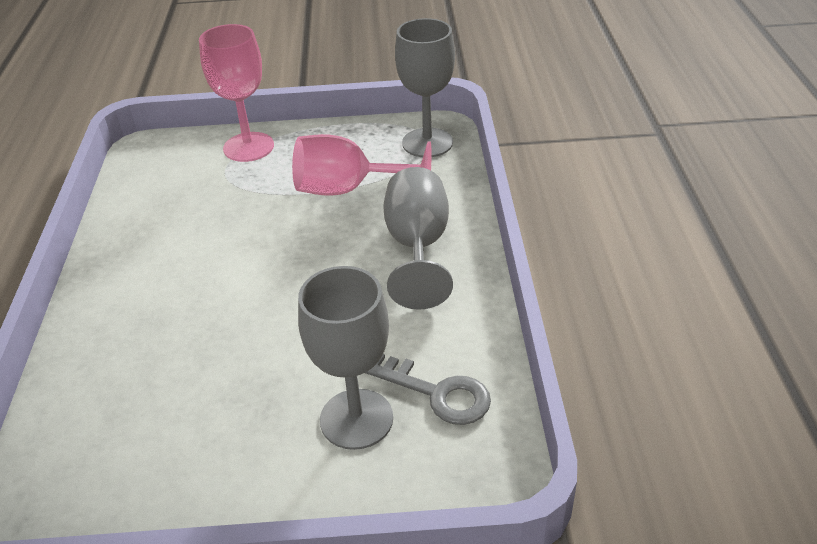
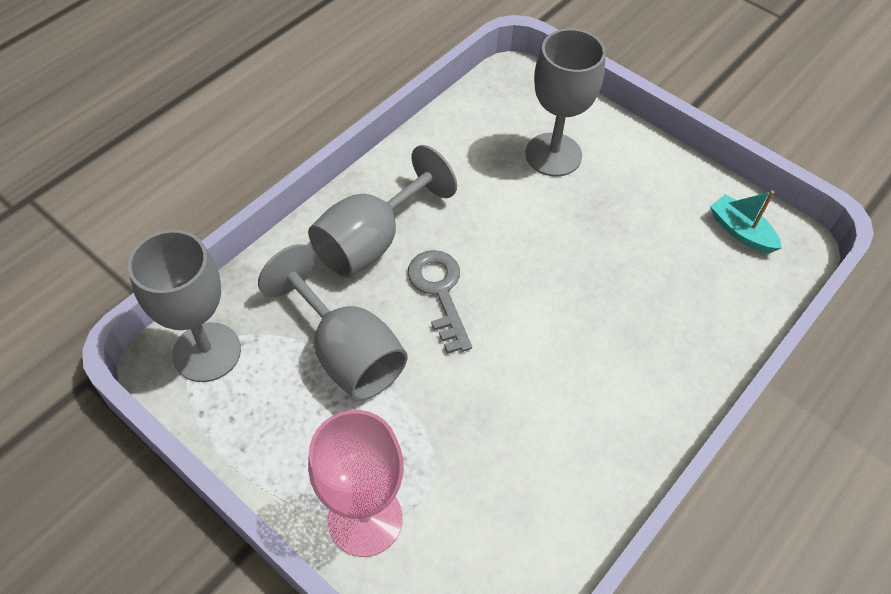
camera: 140 degrees left, 15 degrees up
pink goblet [292,134,431,196] -> grey goblet [258,244,408,401]
grey key [365,354,491,425] -> grey key moved to [408,250,472,354]
none -> turquoise boat [710,191,782,253]

